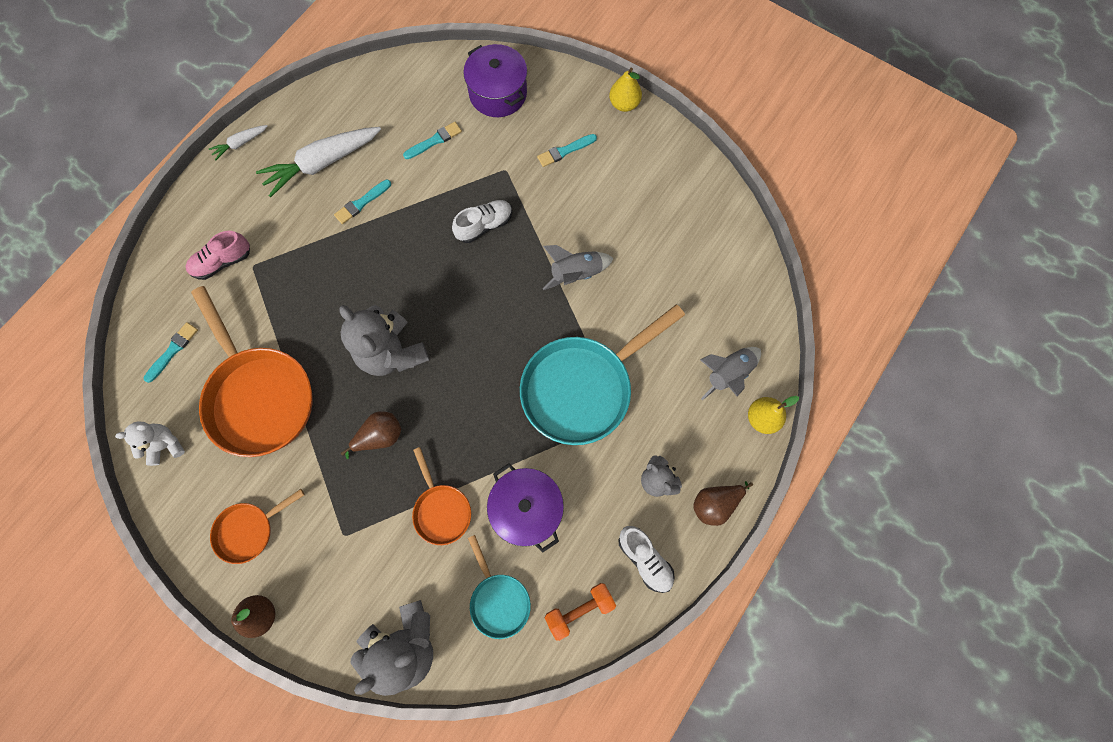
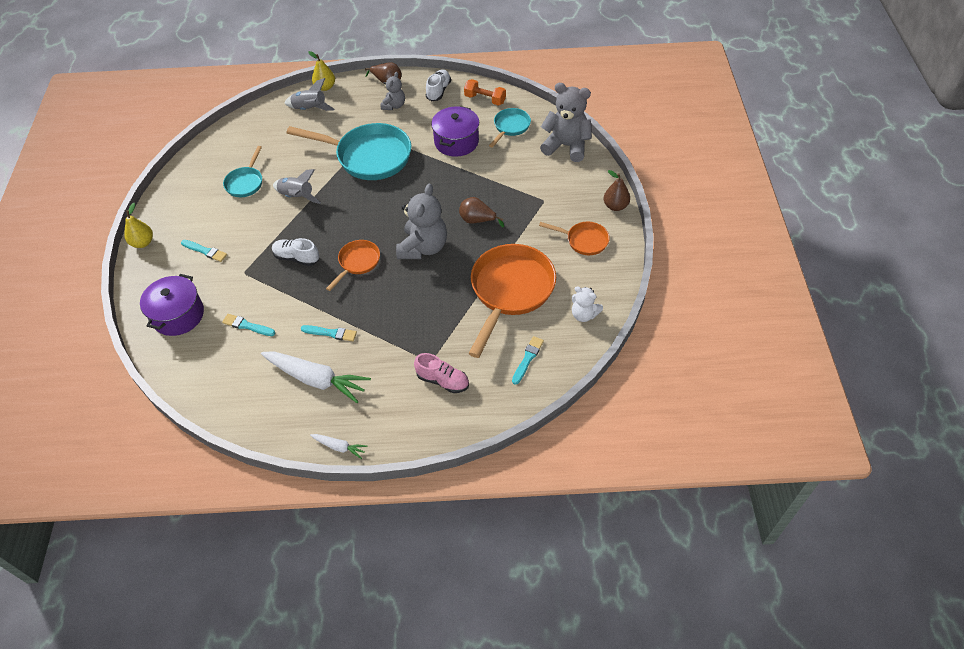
camera: 125 degrees left, 20 degrees down
turquoise brush [144,322,198,383] -> turquoise brush turned 120 degrees clockwise [512,336,544,385]
orange pan [412,447,471,545] -> orange pan moved to [326,240,380,291]
none -> turquoise pan [223,146,262,197]

